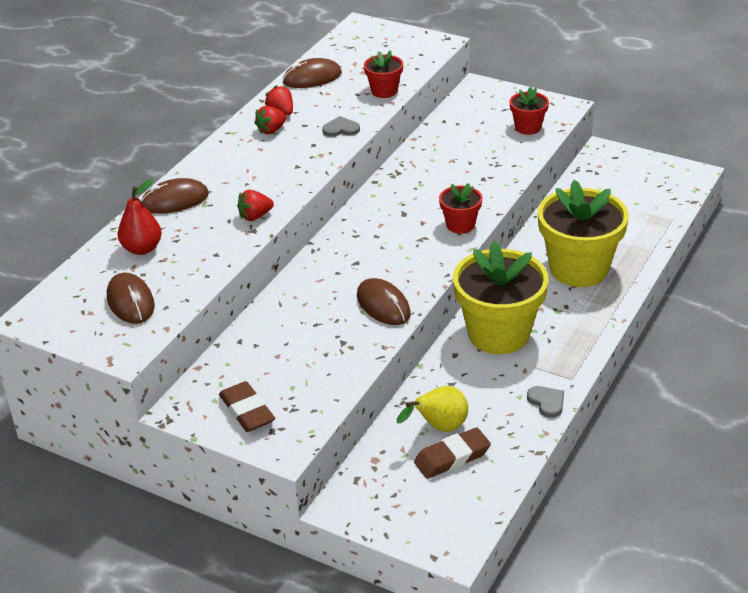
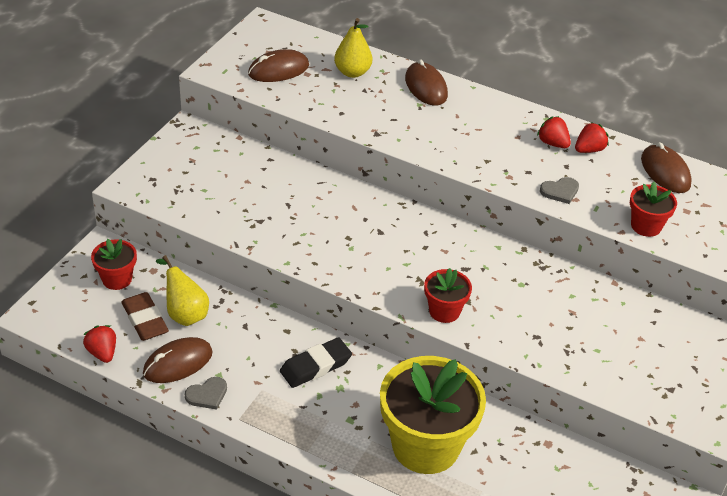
camera: 85 degrees right, 5 degrees up
red pear [118,179,162,255] -> yellow pear [334,18,372,78]
brown eraser [219,381,275,432] -> none
red strawberry [237,190,274,221] -> red strawberry moved to [83,325,116,363]
grey heart [322,116,360,137] -> grey heart turned 75 degrees clockwise [540,177,579,204]
brown mouse [357,278,411,325] -> brown mouse moved to [143,337,212,383]
yellow flower pot [453,241,549,354] -> black eraser [280,337,352,388]
red flower pot [509,87,549,135] -> red flower pot moved to [91,239,137,290]

